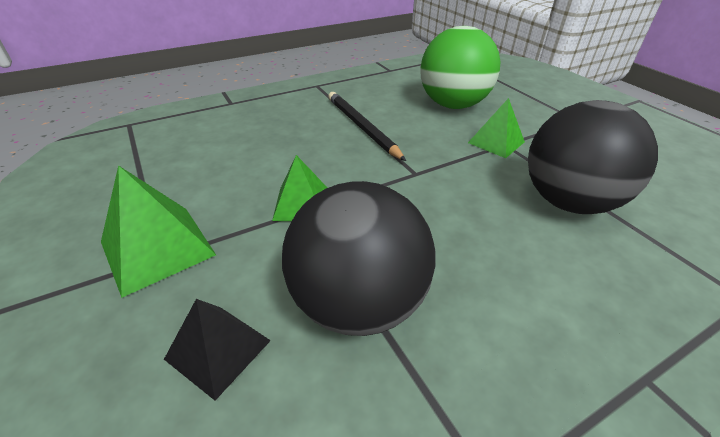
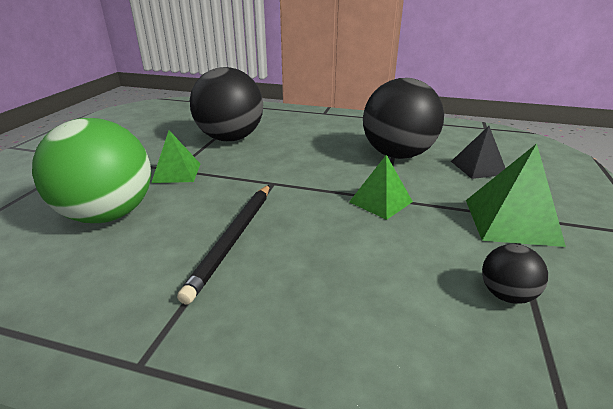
camera: 135 degrees left, 10 degrees down
none -> black ball [482,244,548,304]

